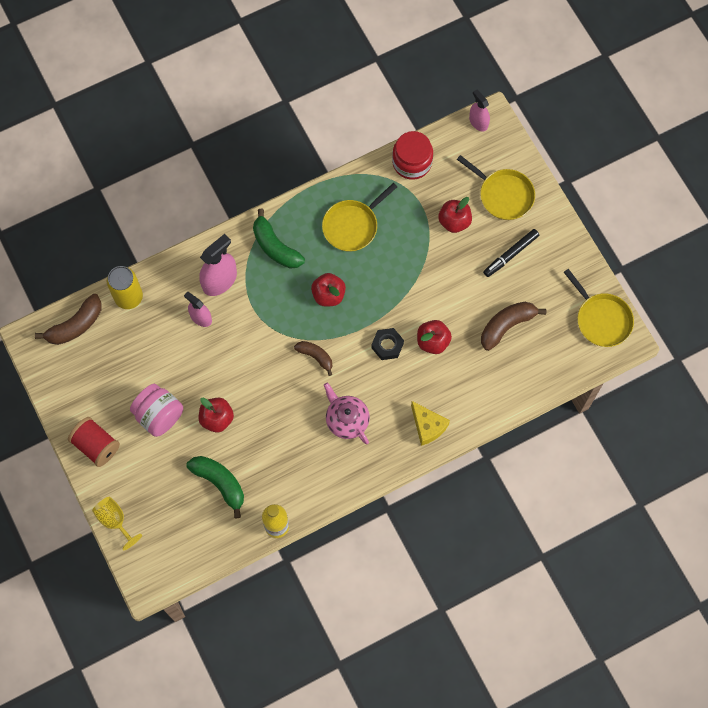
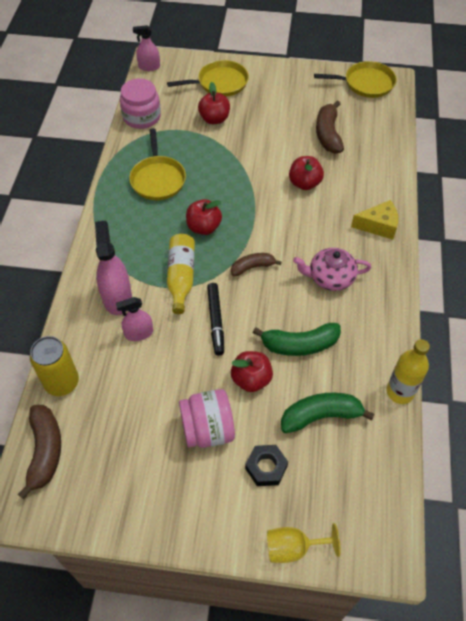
camera: 55 degrees left, 15 degrees down
red spool [68,417,120,467] -> none
green banana [253,209,305,269] -> green banana moved to [253,323,341,356]
black nut [371,328,404,360] -> black nut moved to [245,445,288,486]
red jar [392,131,433,180] -> pink jar [120,79,161,129]
black marker [483,229,539,277] -> black marker moved to [207,283,224,356]
none -> yellow bottle [167,234,195,314]

